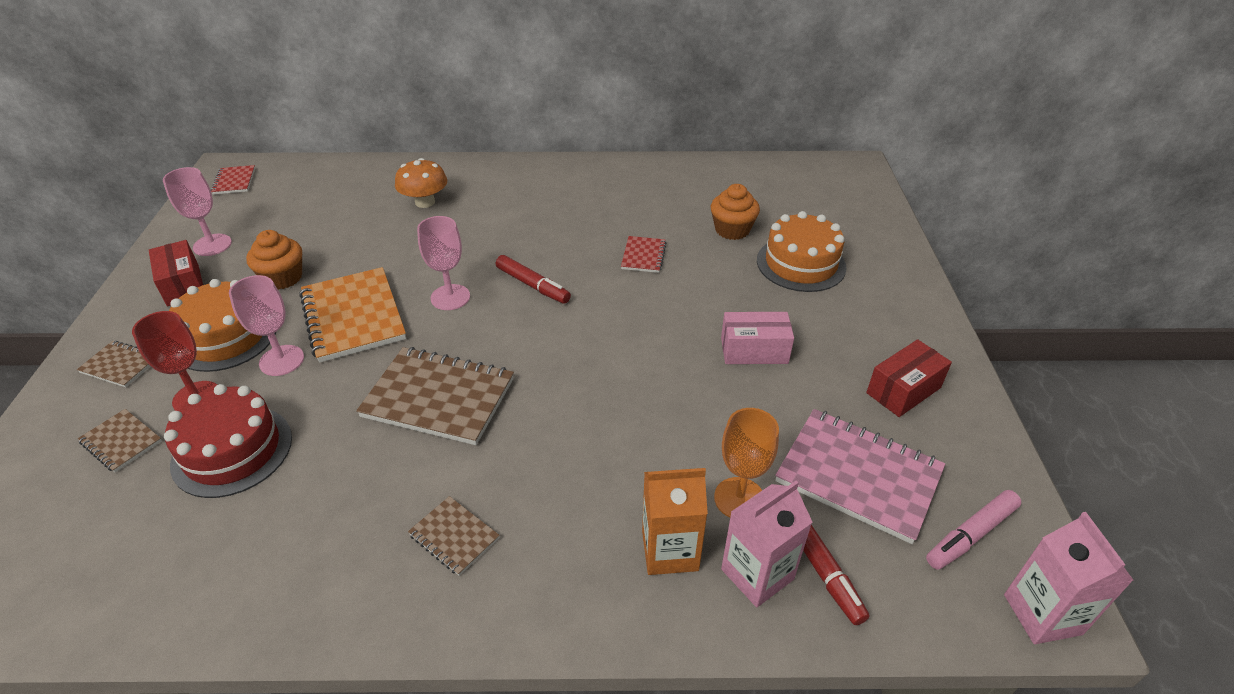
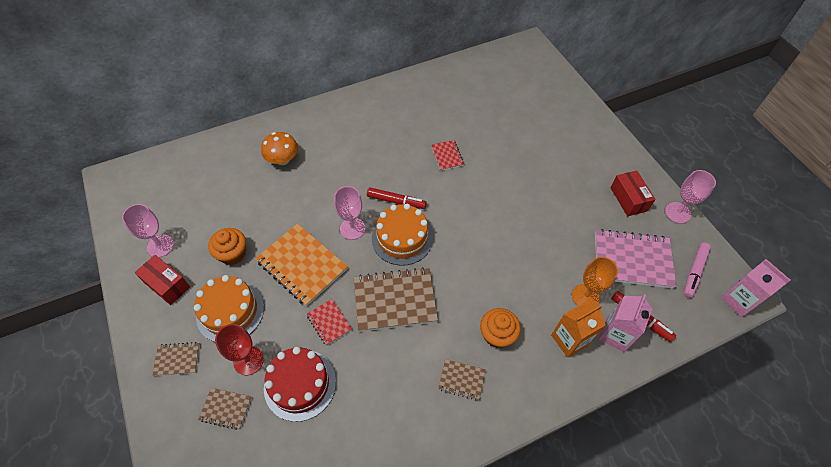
camera: 25 degrees left, 15 degrees up
red notebook [211,165,255,195] -> red notebook moved to [307,299,352,346]
pink goblet [229,275,304,376] -> pink goblet moved to [665,170,716,223]
orange cupcake [711,184,760,240] -> orange cupcake moved to [480,308,521,348]
pink box [721,312,794,364] -> none
orange cake [757,211,846,292] -> orange cake moved to [372,204,433,266]
red box [866,339,952,417] -> red box turned 45 degrees counterclockwise [610,171,656,216]

